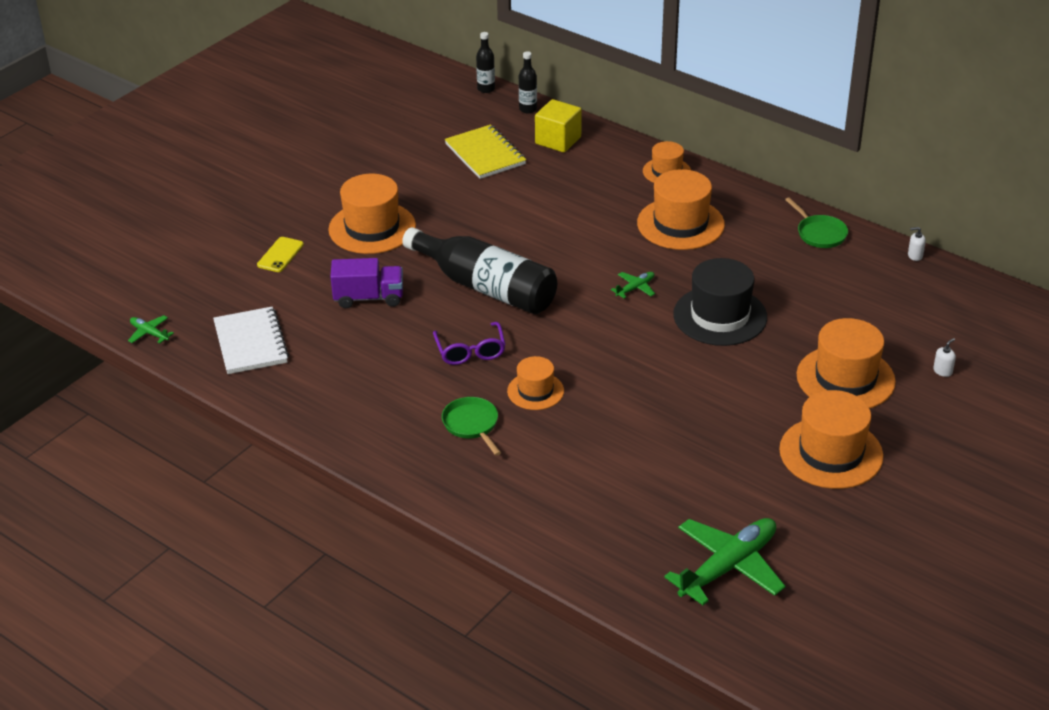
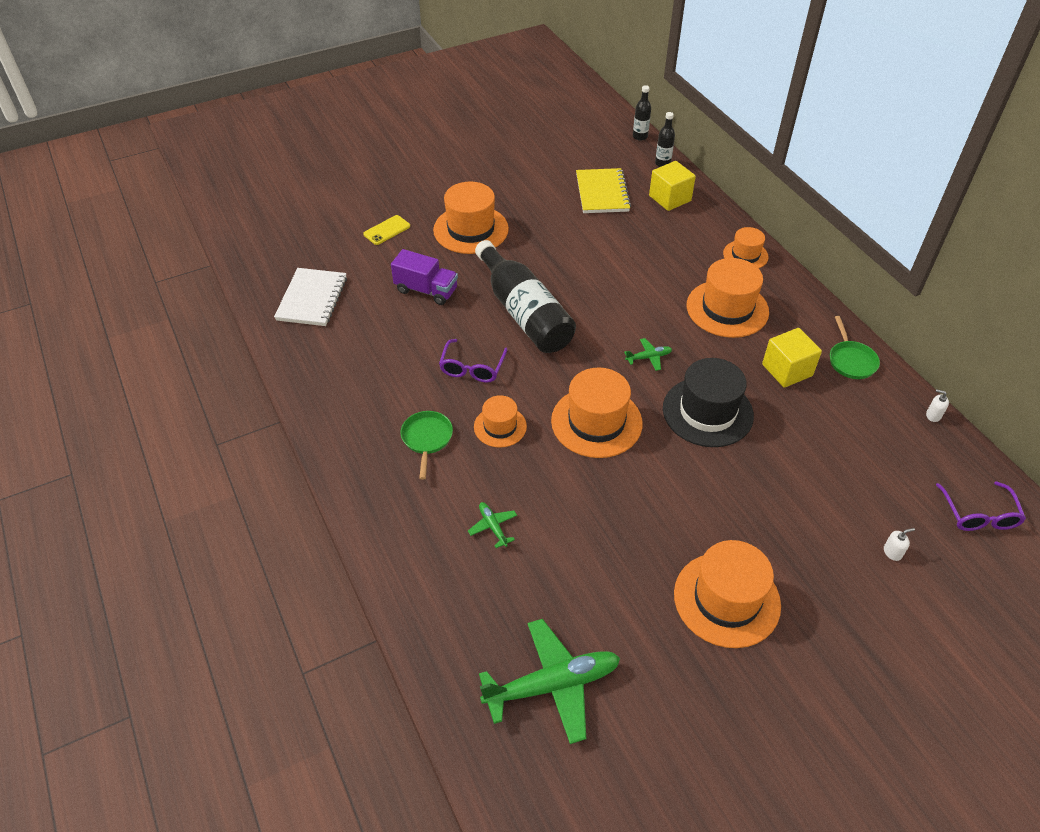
camera: 25 degrees right, 10 degrees up
green plane [128,315,174,343] -> green plane moved to [468,502,517,548]
orange hat [796,318,896,409] -> orange hat moved to [551,367,643,458]
none -> yellow cube [762,328,822,388]
none -> purple glasses [936,481,1026,531]

